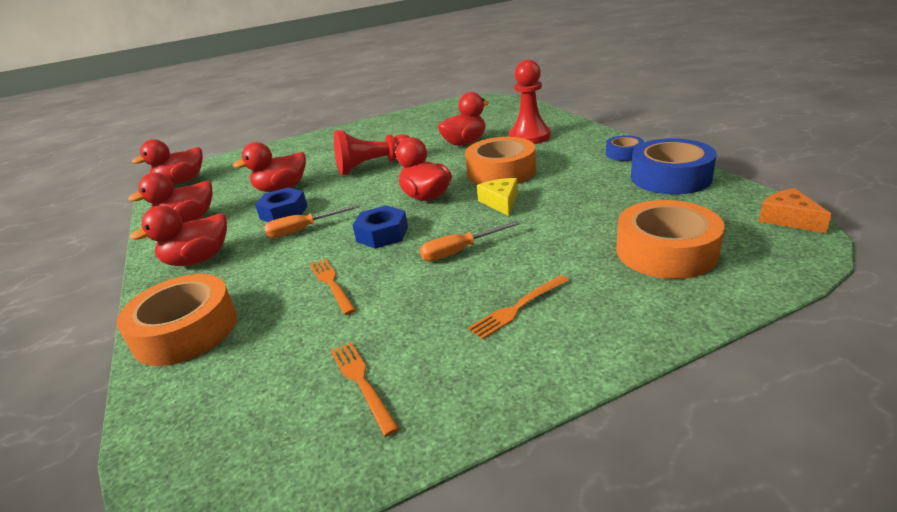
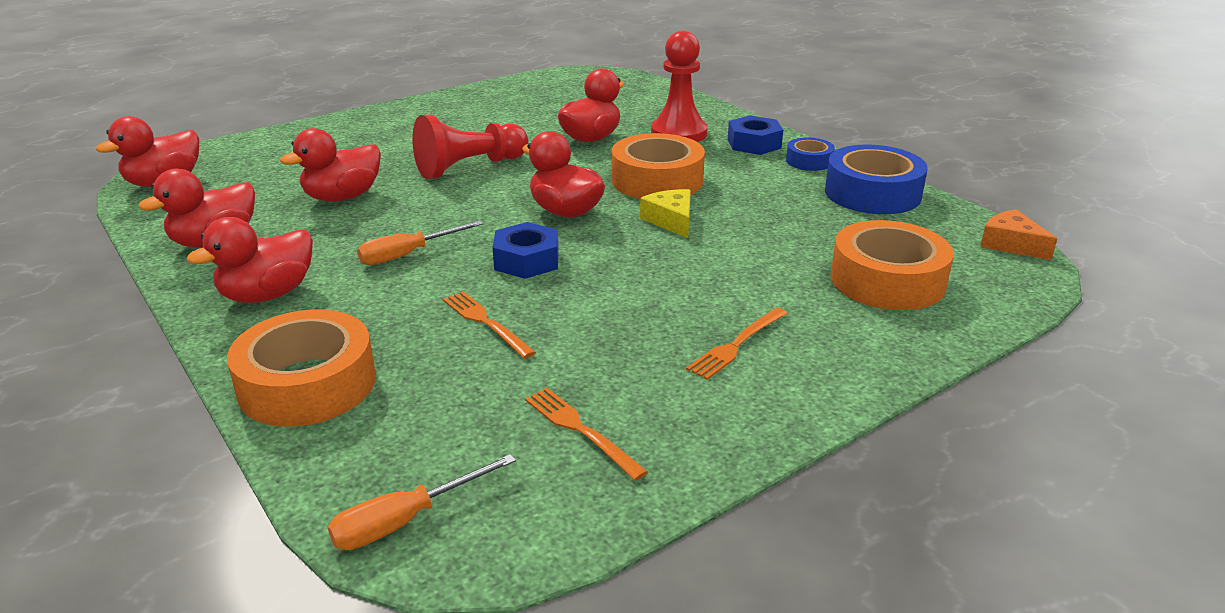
camera: 15 degrees left, 0 degrees up
blue nut [255,187,307,222] -> blue nut moved to [728,116,783,155]
orange screwdriver [419,221,520,262] -> orange screwdriver moved to [328,454,516,550]

